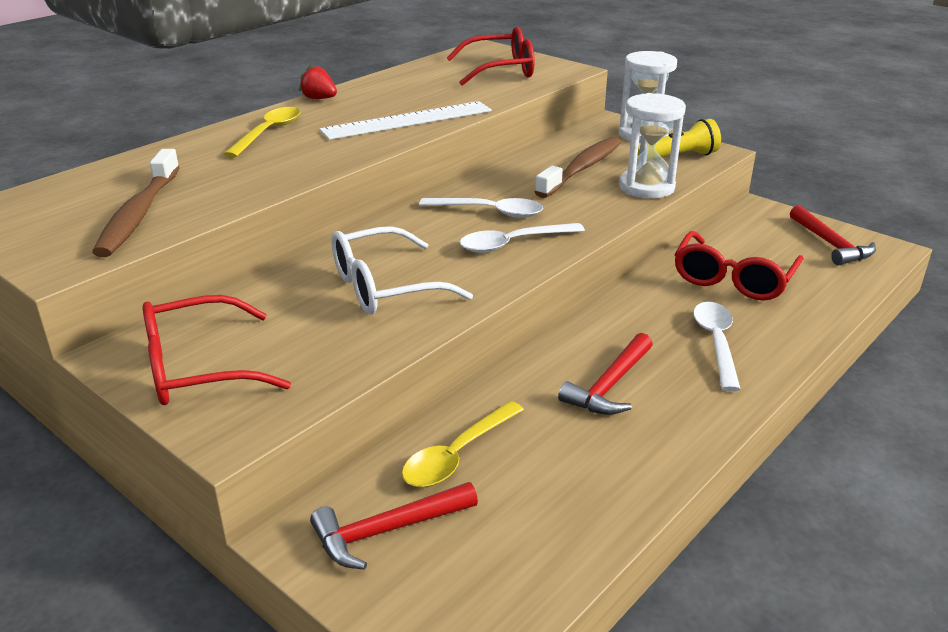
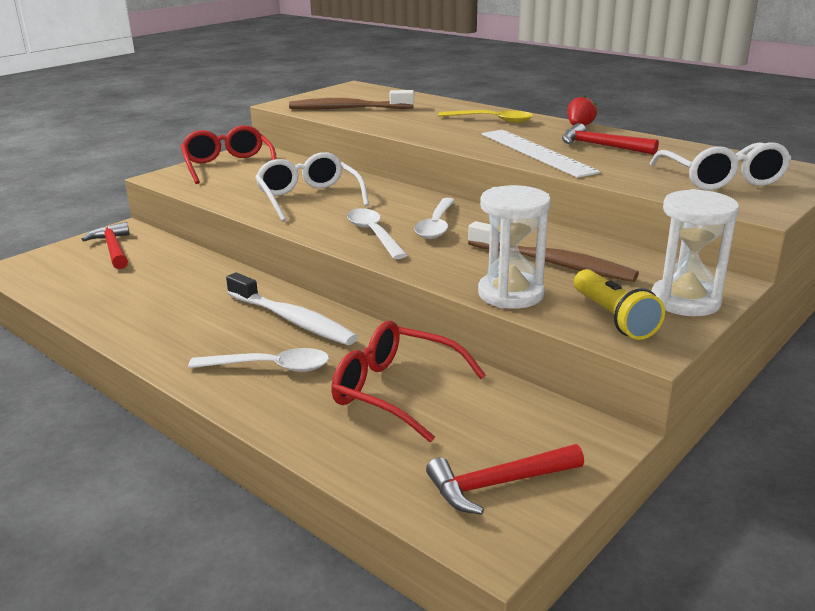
camera: 90 degrees right, 5 degrees down
yellow spoon [402,401,524,487] -> none
red glasses [447,27,534,86] -> white glasses [650,142,791,190]
red hammer [558,333,653,415] -> red hammer moved to [562,123,659,155]
none -> white toothbrush [226,272,358,345]

